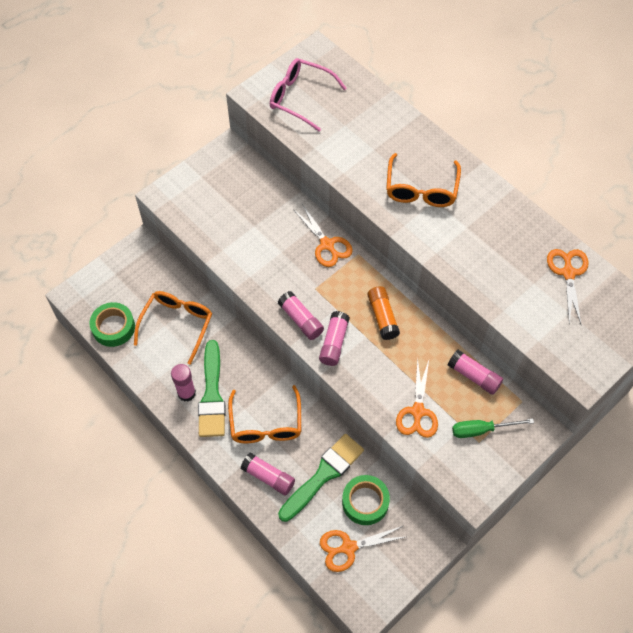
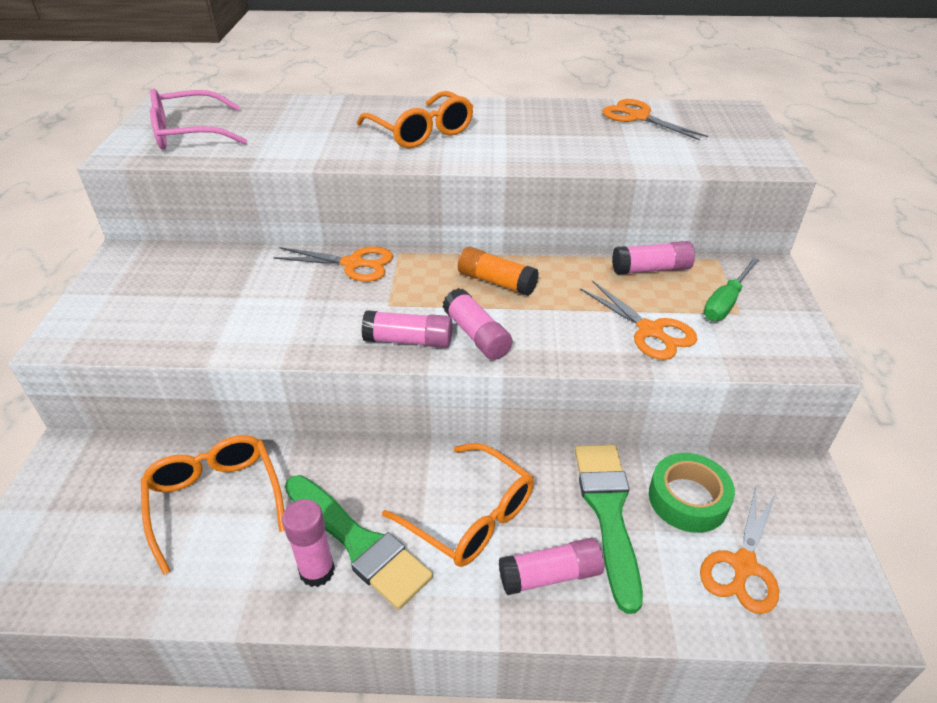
camera: 45 degrees left, 20 degrees down
green tape [89,302,135,347] -> none

